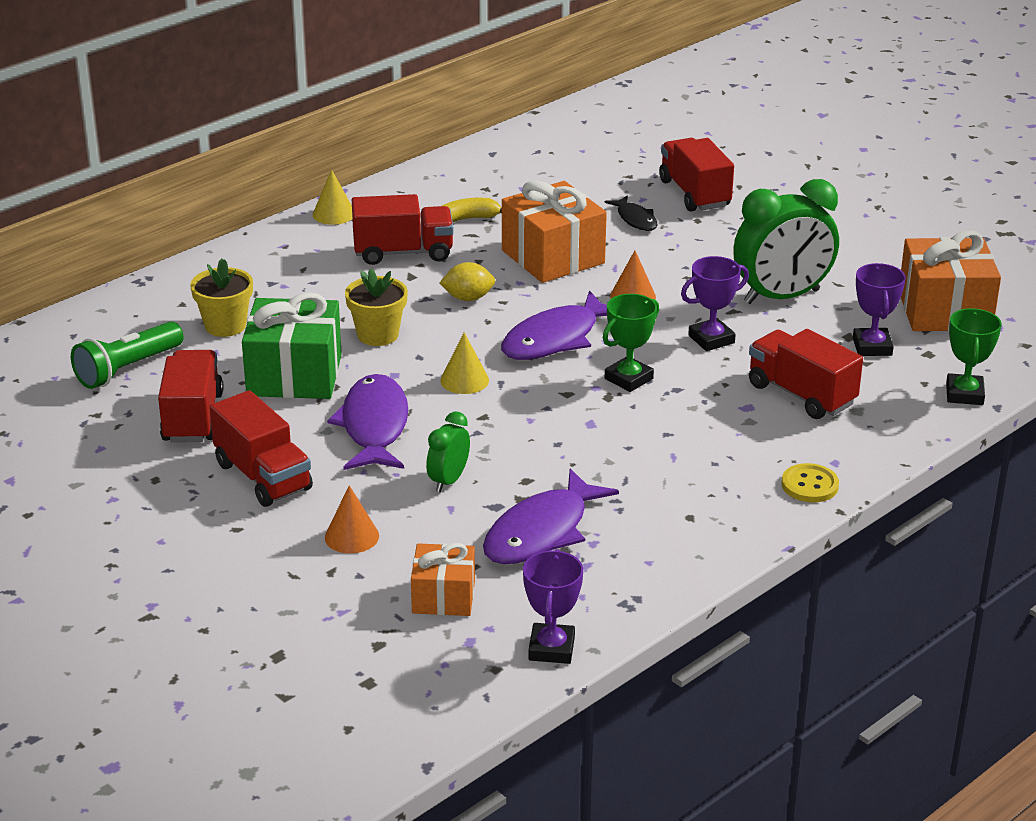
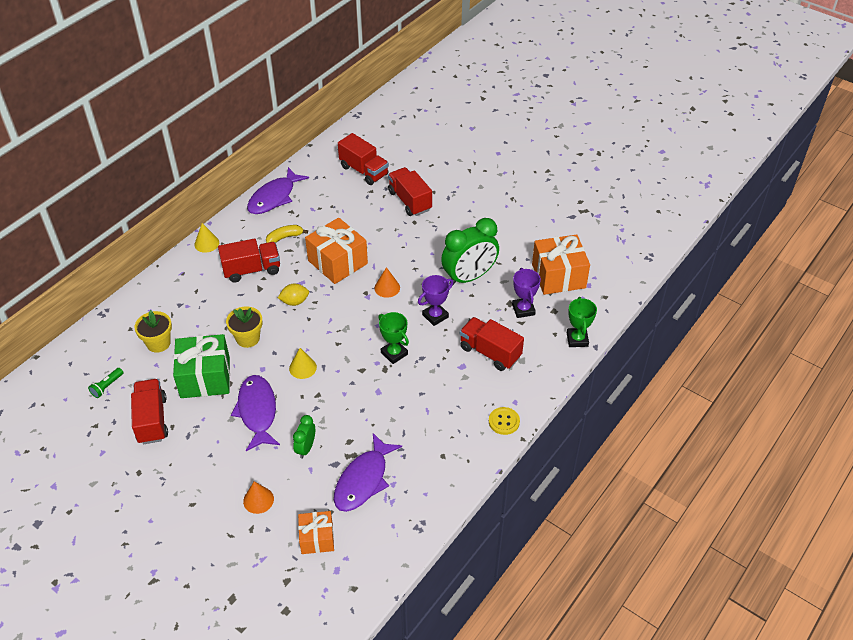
camera: 10 degrees left, 15 degrees up
green flashlight [71,321,183,389] -> green flashlight [88,368,123,398], size x0.55
red truck [210,390,313,507] -> red truck moved to [338,133,389,185]
purple fish [501,291,607,360] -> purple fish moved to [247,167,309,214]
purple trophy [523,549,583,664] -> none
green trophy [603,294,659,392] -> green trophy turned 75 degrees counterclockwise [378,312,409,364]
black fish [605,195,658,231] -> none

